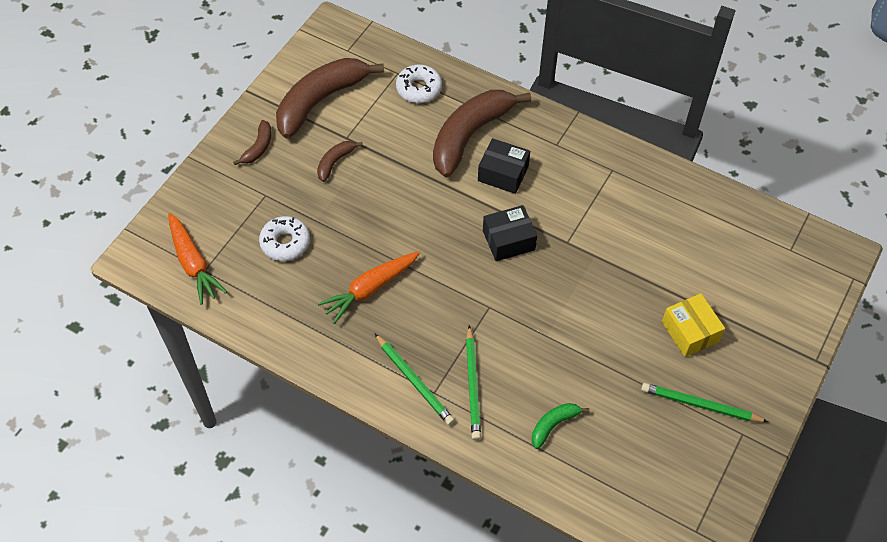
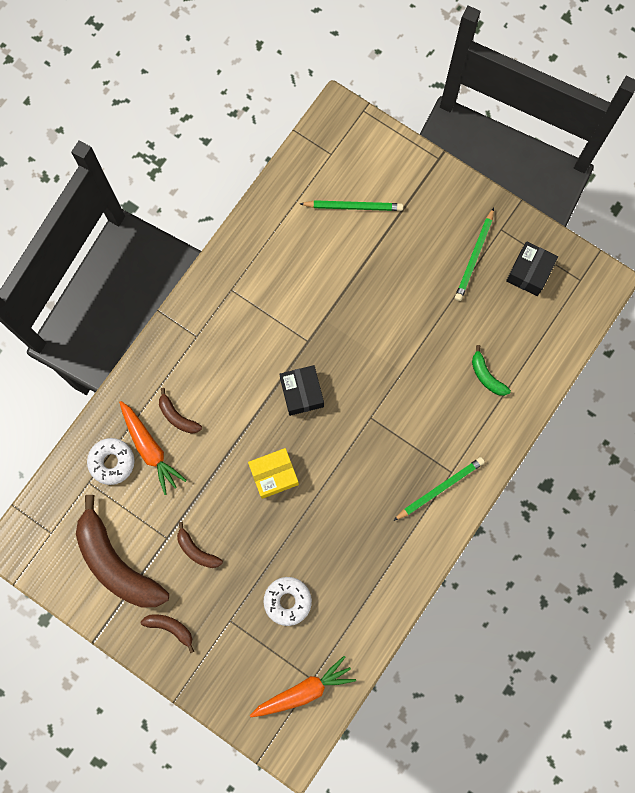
camera: 85 degrees left, 20 degrees up
orange carrot [318,251,420,324] -> orange carrot moved to [119,401,187,495]
brown banana [433,90,531,177] -> brown banana [159,388,202,434], size x0.45
green pencil [466,325,481,440] -> green pencil moved to [300,200,403,211]
black box [478,138,530,194] -> black box moved to [506,241,558,296]
yellow box [662,293,725,357] -> yellow box moved to [248,448,299,499]

